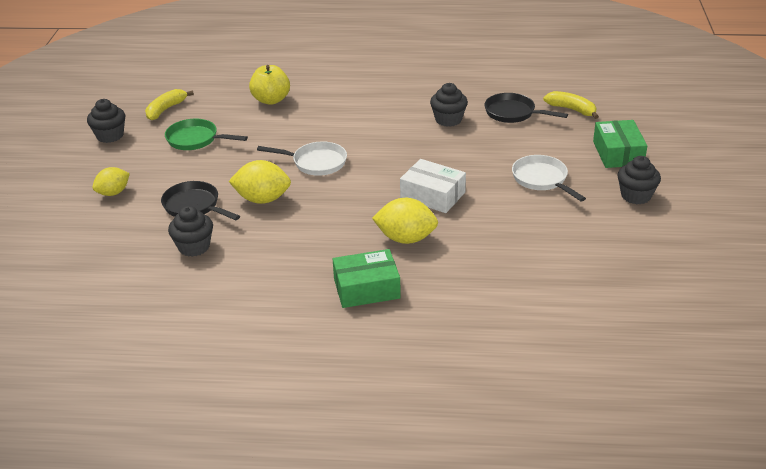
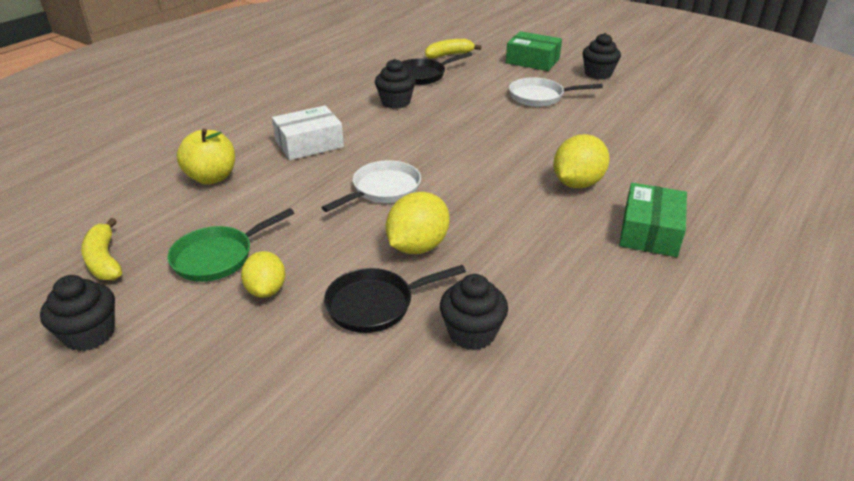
camera: 60 degrees left, 0 degrees up
yellow lemon [92,167,130,196] -> yellow lemon moved to [241,251,286,298]
white box [400,159,466,213] -> white box moved to [272,105,344,160]

